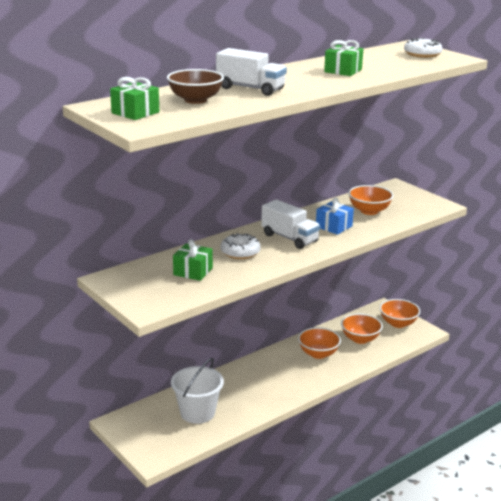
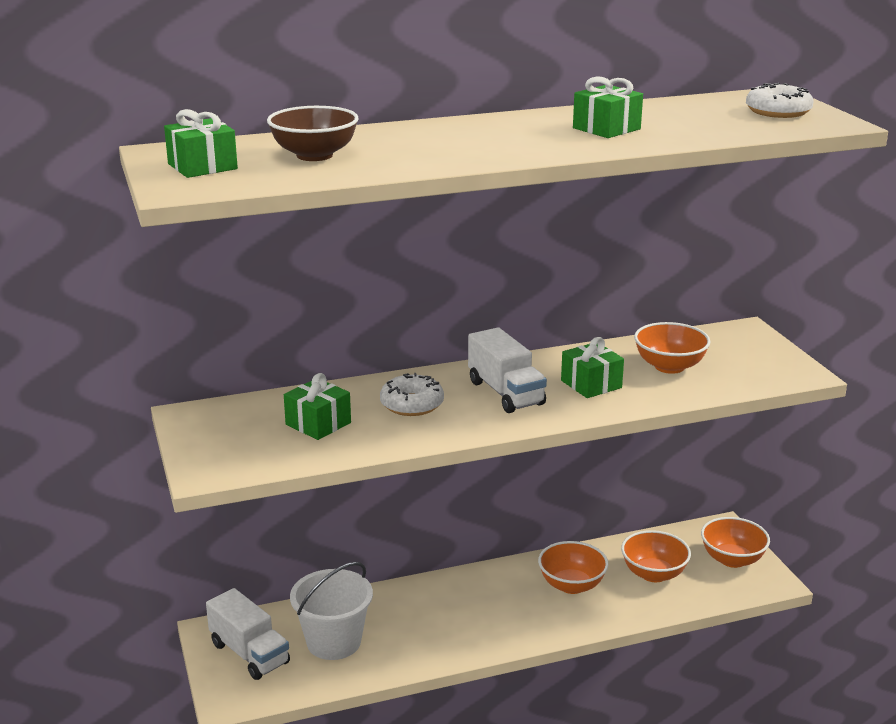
camera: 20 degrees right, 0 degrees up
white truck [216,48,287,96] -> white truck moved to [206,588,290,680]
blue gift [316,198,354,235] -> green gift [561,337,624,398]

